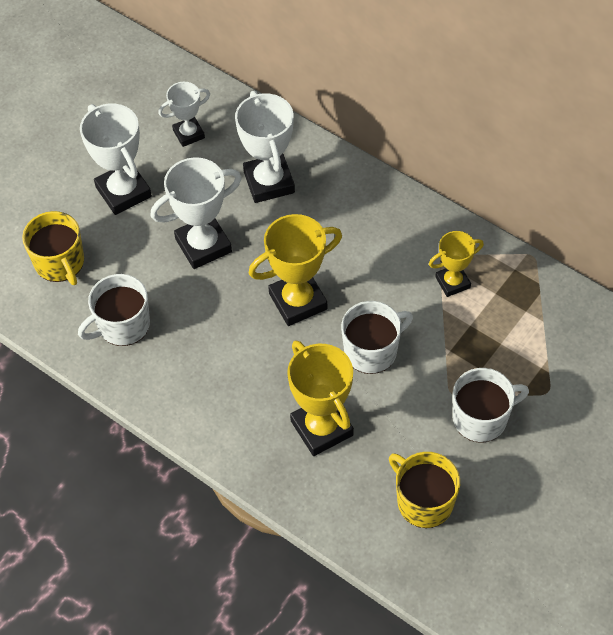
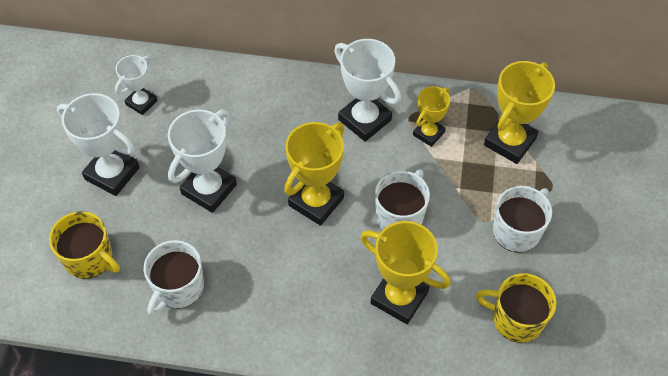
camera: 30 degrees left, 0 degrees up
white trophy [235,91,295,203] -> white trophy moved to [334,39,401,142]
none -> yellow trophy [484,61,555,164]

